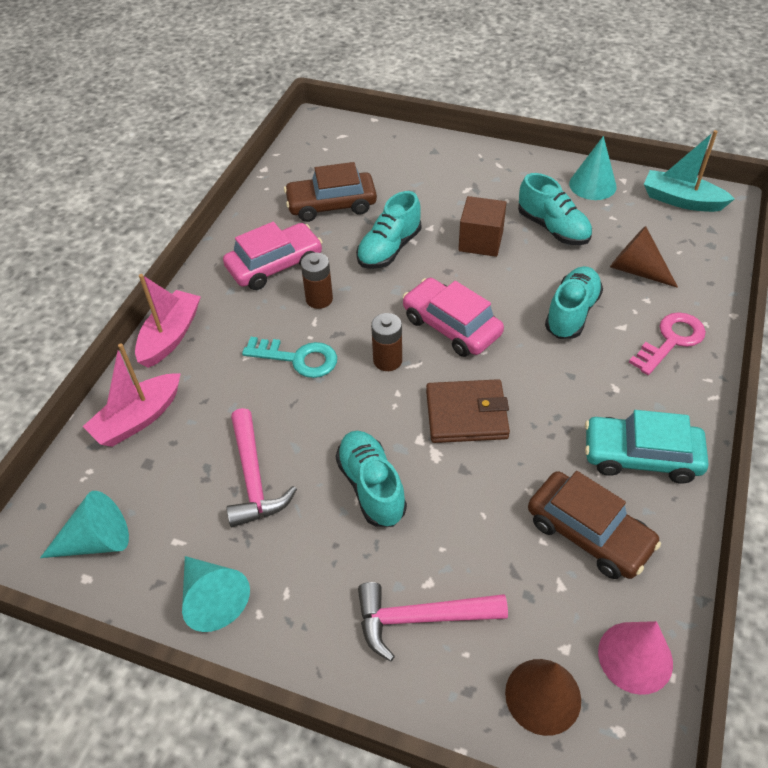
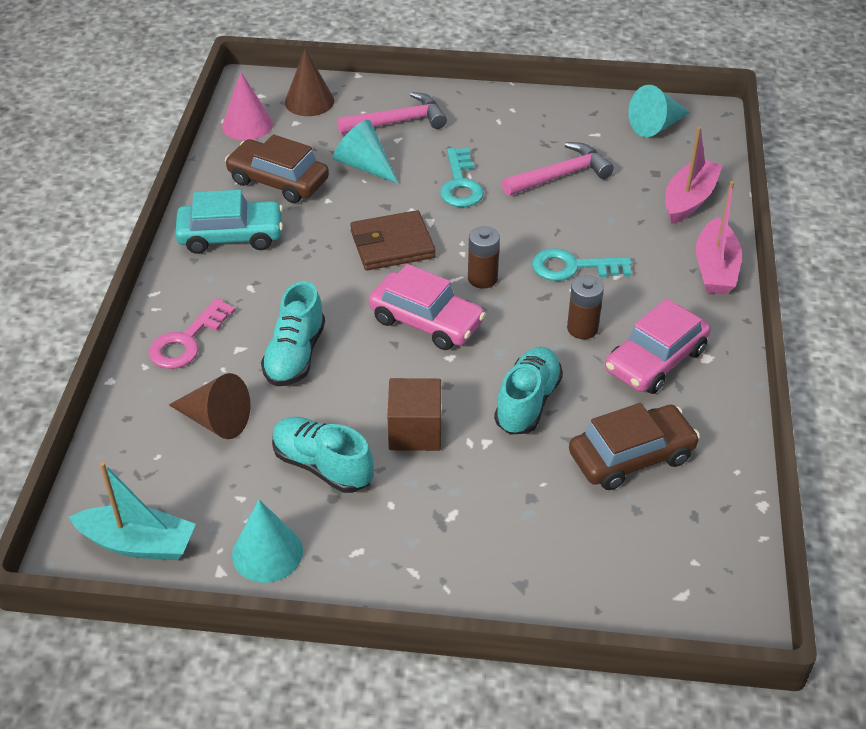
camera: 165 degrees right, 5 degrees down
turquoise cone [182,556,250,632] -> turquoise cone moved to [333,120,398,184]
pink hammer [226,408,297,527] -> pink hammer turned 90 degrees clockwise [502,142,614,196]
turquoise shoe [336,431,407,527] -> turquoise key [440,148,484,207]

